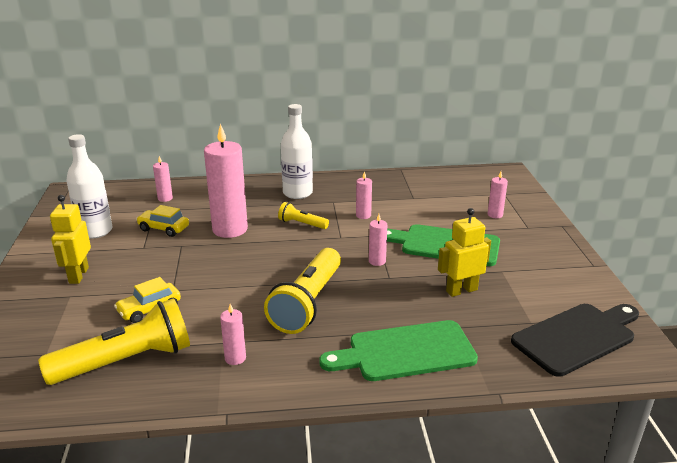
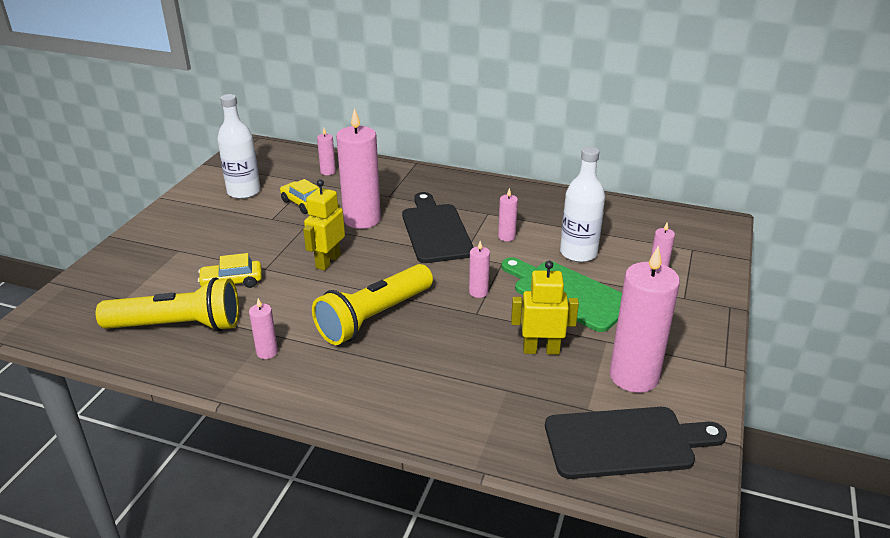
camera: 25 degrees right, 5 degrees up
yellow robot [50,195,91,284] -> yellow robot moved to [303,179,345,271]
yellow flashlight [278,202,329,229] -> black cutting board [402,192,474,263]
white bottle [281,104,313,199] -> white bottle moved to [560,147,605,262]
green cutting board [320,320,478,381] -> none
none -> pink candle [609,246,680,393]

